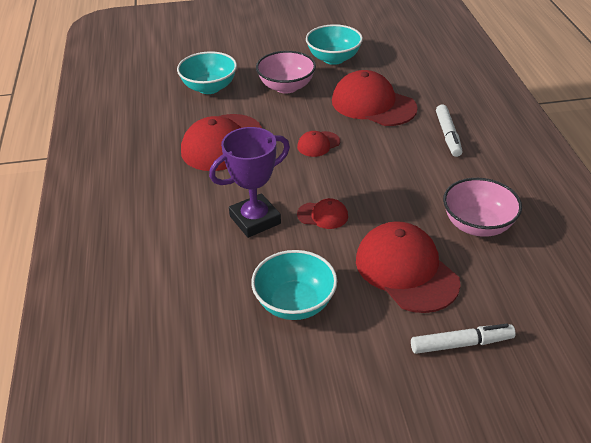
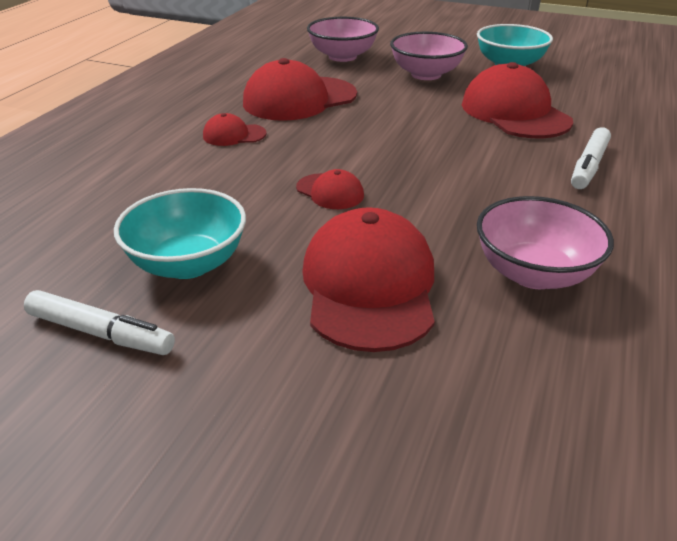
camera: 30 degrees right, 5 degrees down
turquoise bowl [177,51,237,94] -> pink bowl [307,17,379,62]
purple trophy [209,127,290,238] -> none
red cap [297,131,340,157] -> red cap moved to [203,113,267,146]
white marker [411,324,516,354] -> white marker moved to [24,290,175,355]

